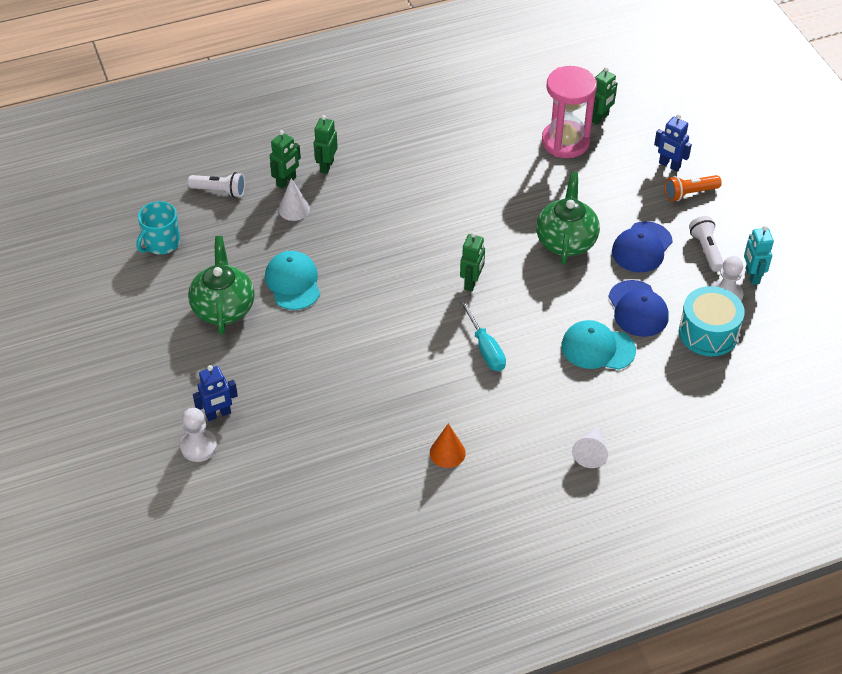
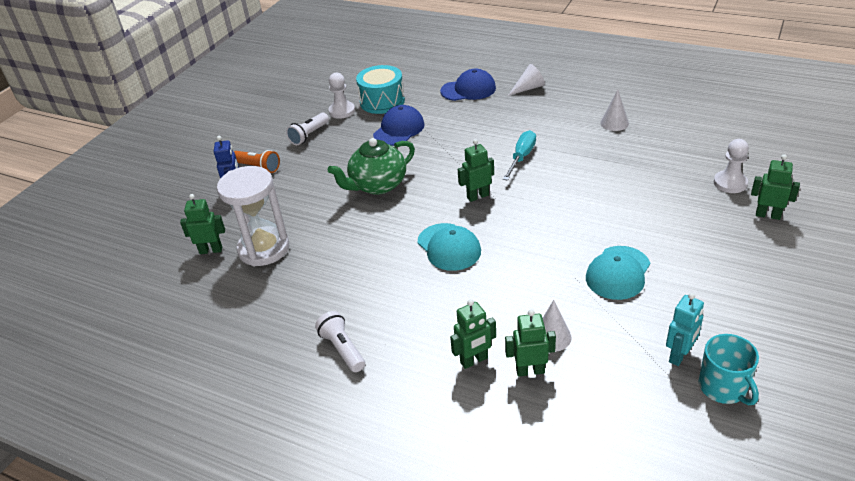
camera: 130 degrees left, 10 degrees down
turquoise mug [136,201,180,255] -> turquoise mug turned 75 degrees clockwise [699,334,759,405]
white pawn [180,408,217,462] -> white pawn moved to [714,139,749,193]
white flashlight [188,172,245,198] -> white flashlight moved to [315,311,365,372]
green teapot [188,236,255,335] -> none
blue robot [193,365,238,421] -> green robot [751,154,800,220]
orange cone [430,423,466,468] -> white cone [600,89,629,131]
pink hourglass [542,66,597,158] -> white hourglass [217,166,289,266]
turquoise cap [561,320,636,370] -> turquoise cap moved to [418,223,481,271]
blue cap [612,221,673,272] -> blue cap moved to [440,69,496,101]
turquoise robot [744,226,774,285] -> turquoise robot moved to [666,293,704,366]

